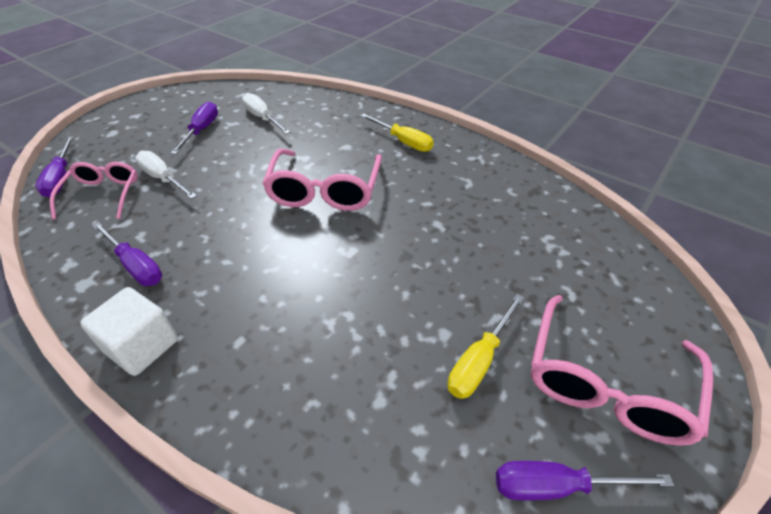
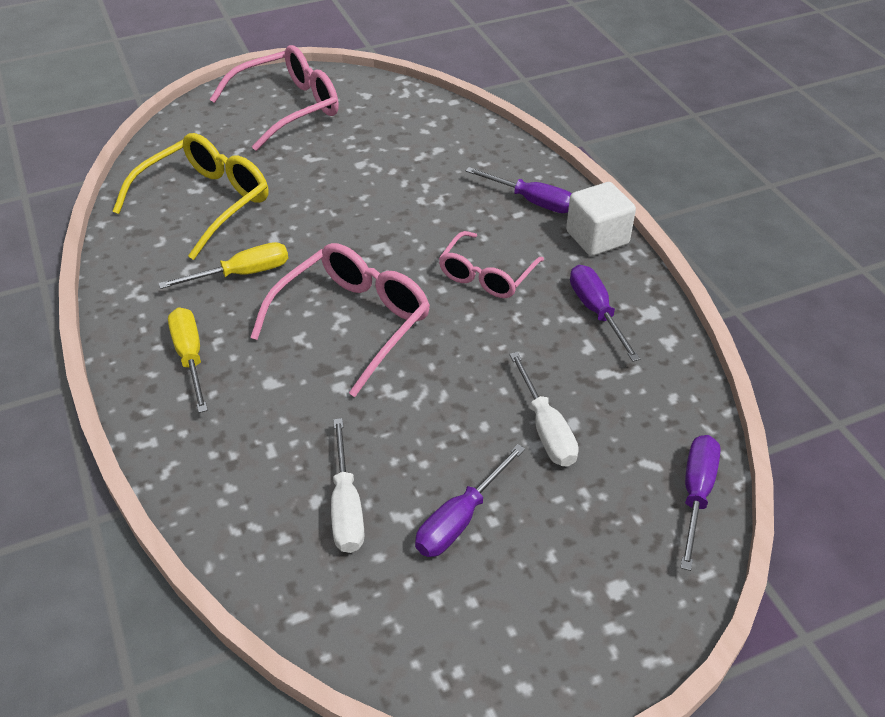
camera: 150 degrees left, 0 degrees up
pink glasses [50,162,138,220] -> pink glasses moved to [439,231,544,298]
yellow screwdriver [448,294,524,399] -> yellow screwdriver moved to [158,242,288,289]
purple screwdriver [496,461,674,501] -> purple screwdriver moved to [466,167,572,213]
none -> yellow glasses [112,133,268,260]

